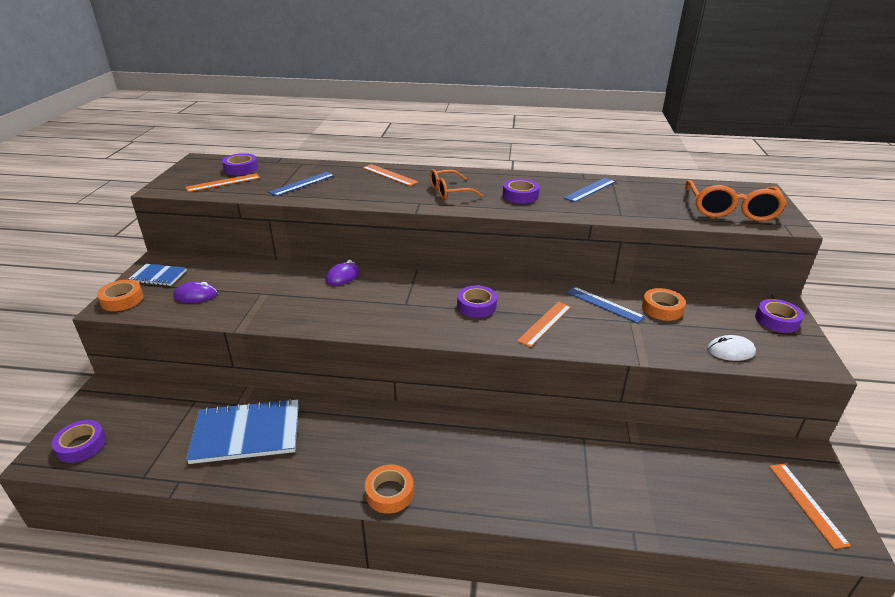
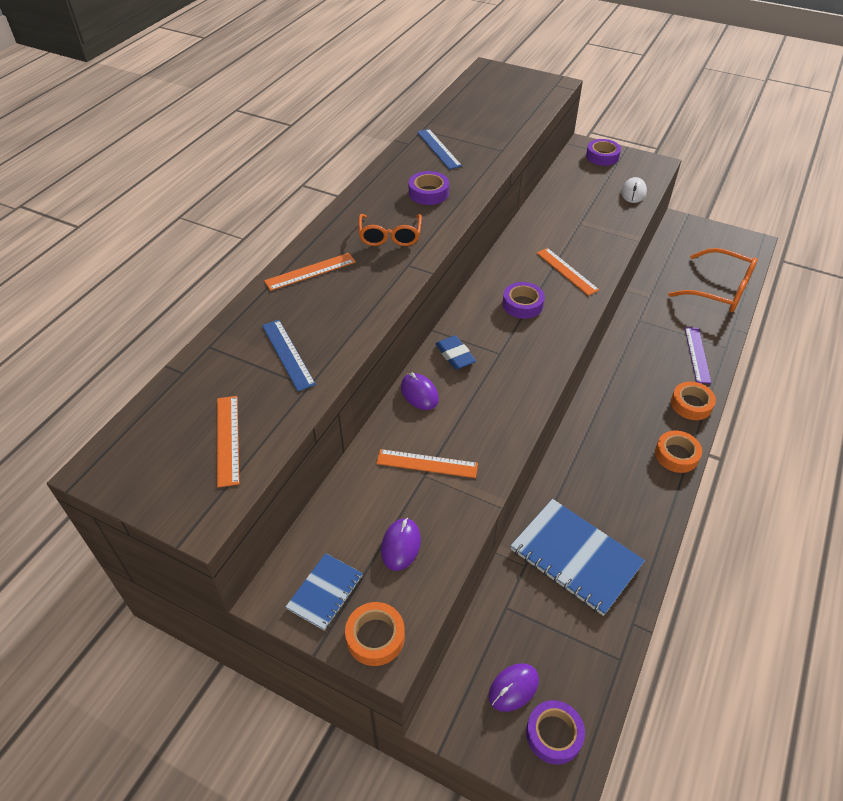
camera: 70 degrees left, 15 degrees up
blue notebook [186,399,299,464] -> blue notebook turned 60 degrees counterclockwise [510,499,645,616]
purple tape [222,153,258,175] -> none
blue ruler [567,287,645,323] -> none
orange tape [642,288,686,321] -> orange tape moved to [671,381,716,420]
orange glasses [685,180,787,221] -> orange glasses moved to [668,248,758,312]
orange ruler [769,464,851,549] -> orange ruler moved to [376,449,478,478]
none -> blue eraser [435,336,476,370]
none -> purple mouse [488,663,539,712]
none -> purple ruler [685,327,711,384]

